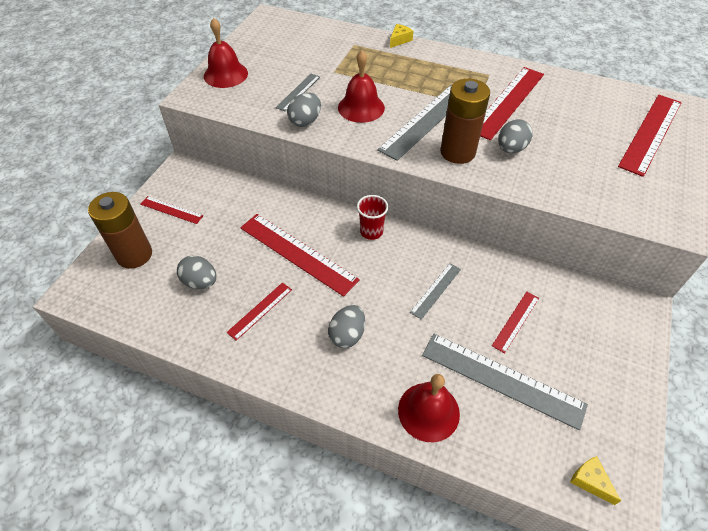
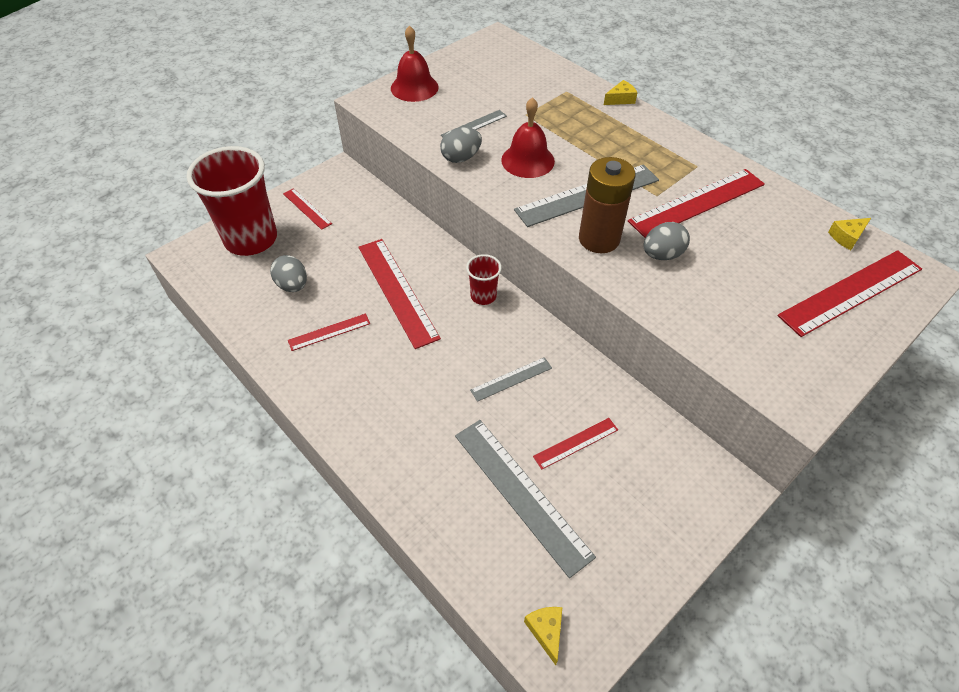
camera: 25 degrees right, 0 degrees up
brown battery [88,192,152,269] -> red cup [187,146,277,256]
grey egg [328,305,365,348] -> none
red bell [398,374,460,442] -> none
none -> yellow cheese [828,218,871,250]

